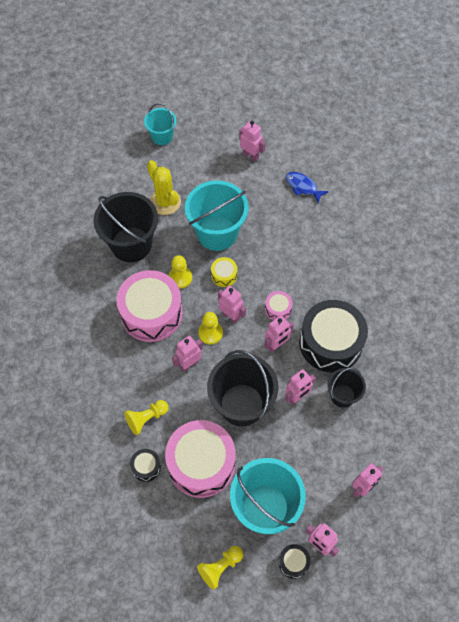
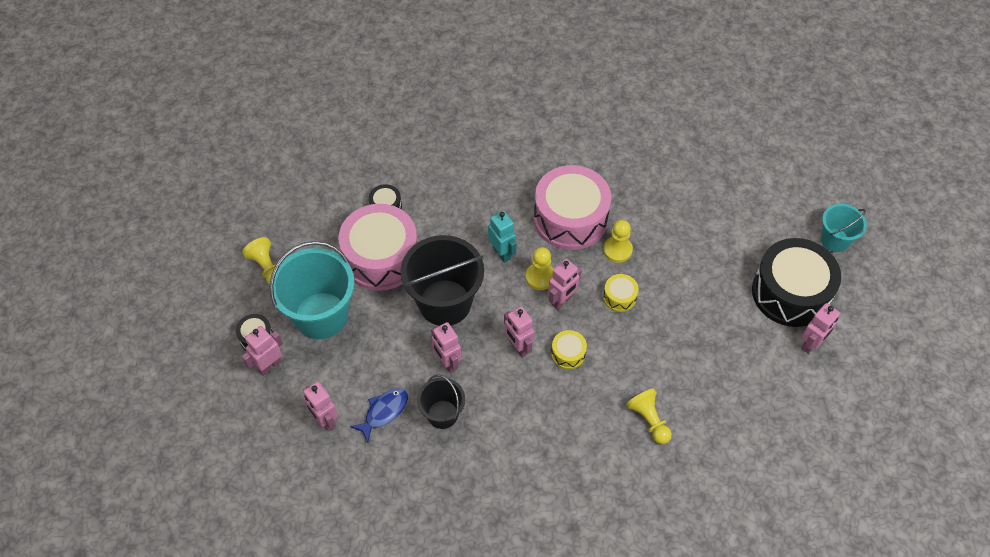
camera: 95 degrees right, 5 degrees down
black bucket [93,192,158,262] -> none
yellow pawn [124,400,169,435] -> yellow pawn moved to [626,388,672,444]
yellow cactus [147,160,181,215] -> none
pink robot [172,336,203,372] -> turquoise robot [488,211,517,263]
turquoise bucket [185,180,249,251] -> none
pink drum [265,291,292,320] -> yellow drum [551,330,587,369]
blue fish [286,172,329,203] -> blue fish moved to [350,388,408,442]
black drum [299,300,368,373] -> black drum moved to [752,238,841,327]

